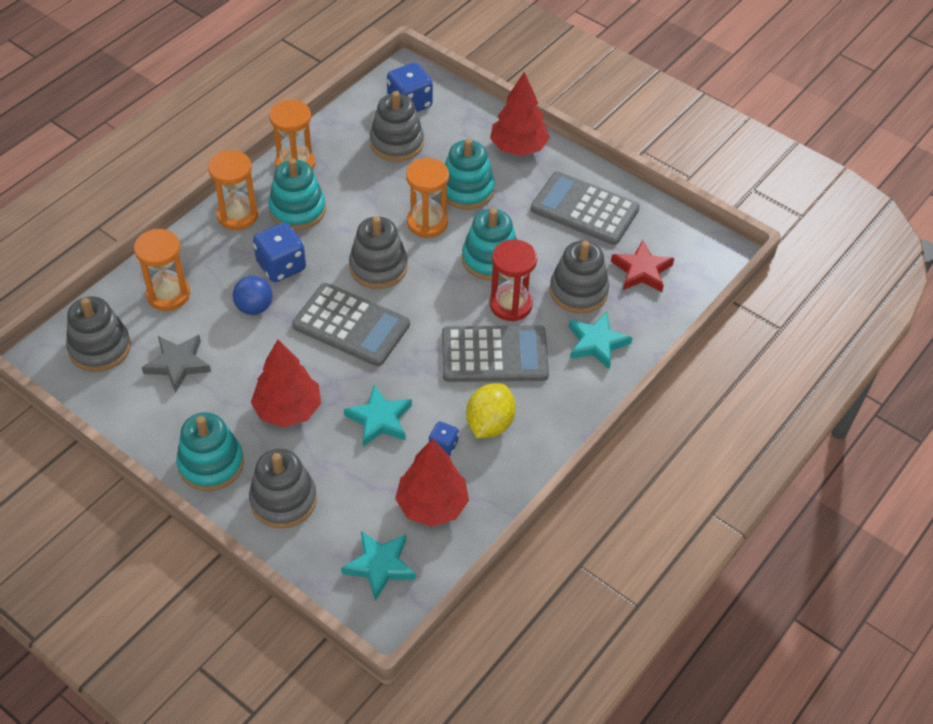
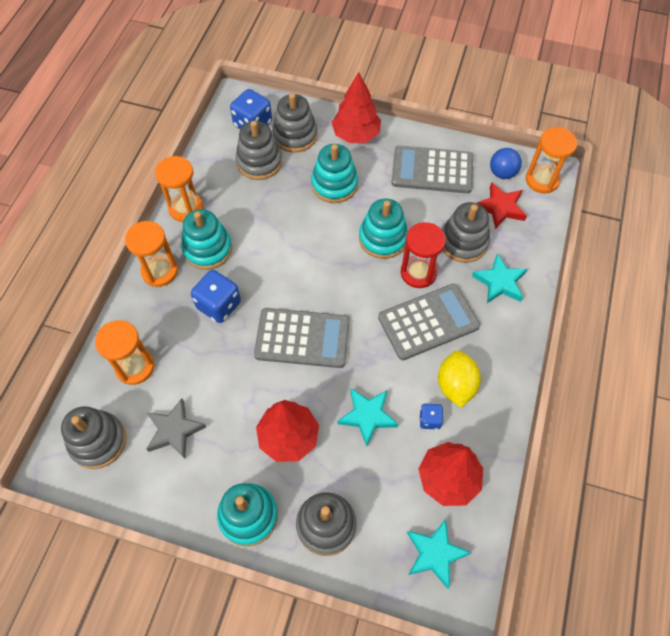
camera: 20 degrees left, 10 degrees up
blue ball [233,276,272,315] -> blue ball moved to [490,148,522,179]
grey stacking toy [349,216,408,289] -> grey stacking toy moved to [272,93,318,153]
orange hourglass [406,158,449,238] -> orange hourglass moved to [526,127,577,193]

